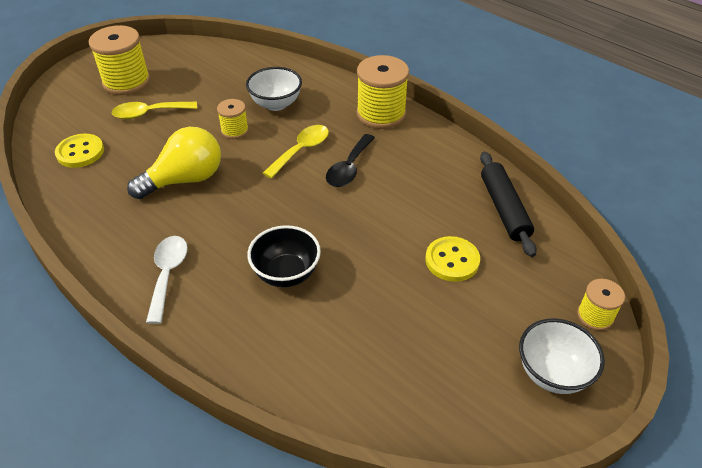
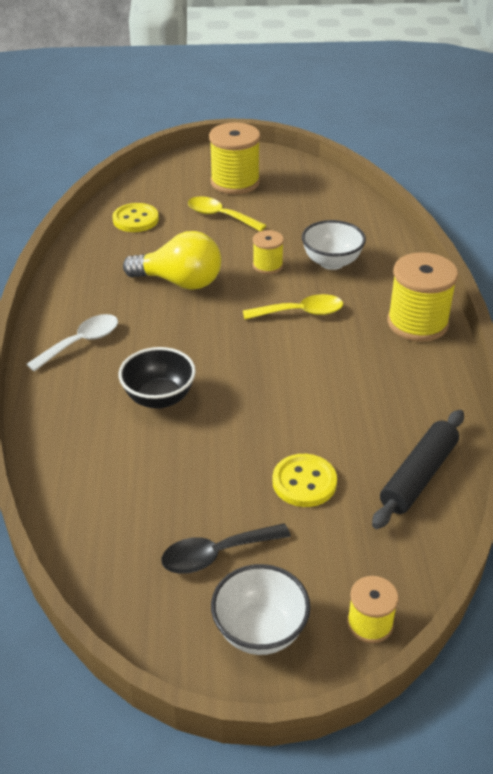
camera: 45 degrees right, 5 degrees down
black spoon [326,134,375,187] -> black spoon moved to [161,523,291,574]

